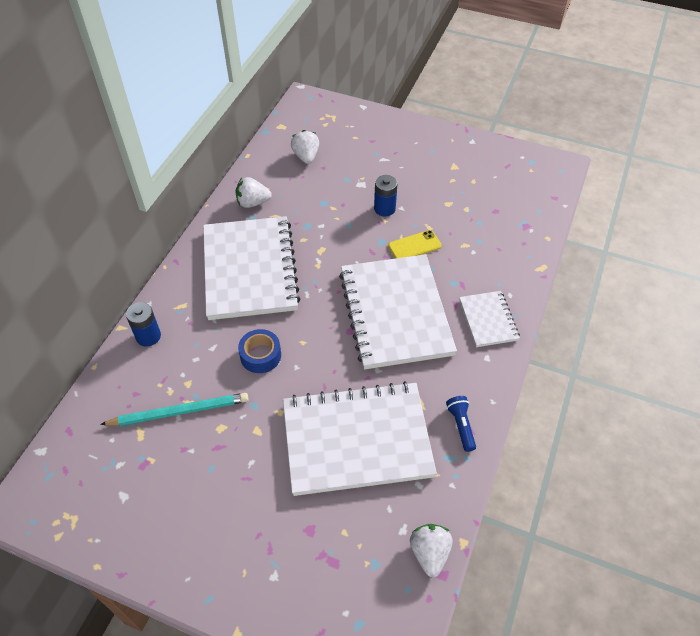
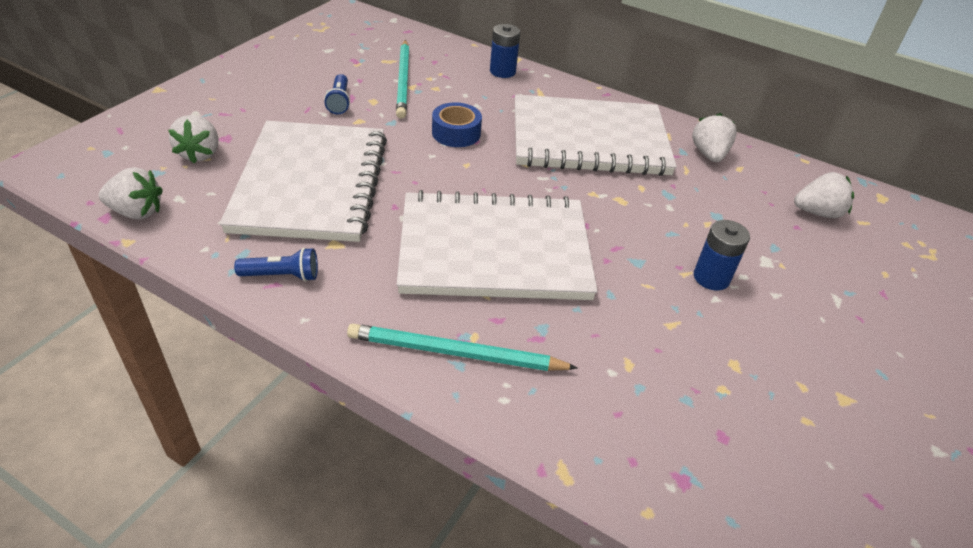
camera: 95 degrees right, 10 degrees down
yellow phone [388,230,441,258] -> none
white notebook [459,291,520,347] -> turquoise pencil [347,324,578,371]
none -> white strawberry [168,115,218,164]
none -> blue flashlight [324,74,350,114]

